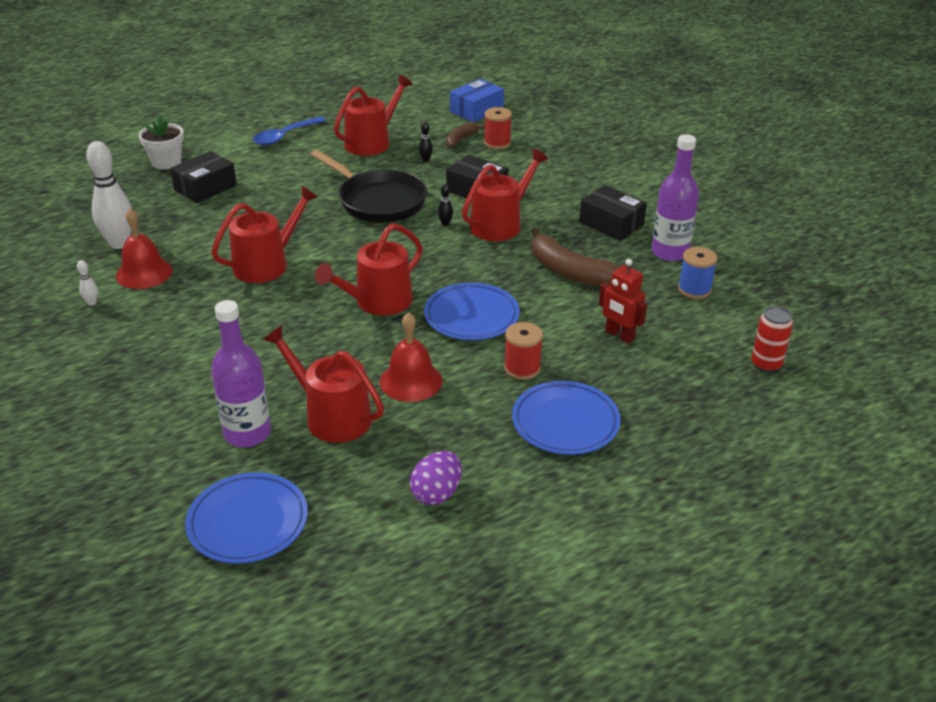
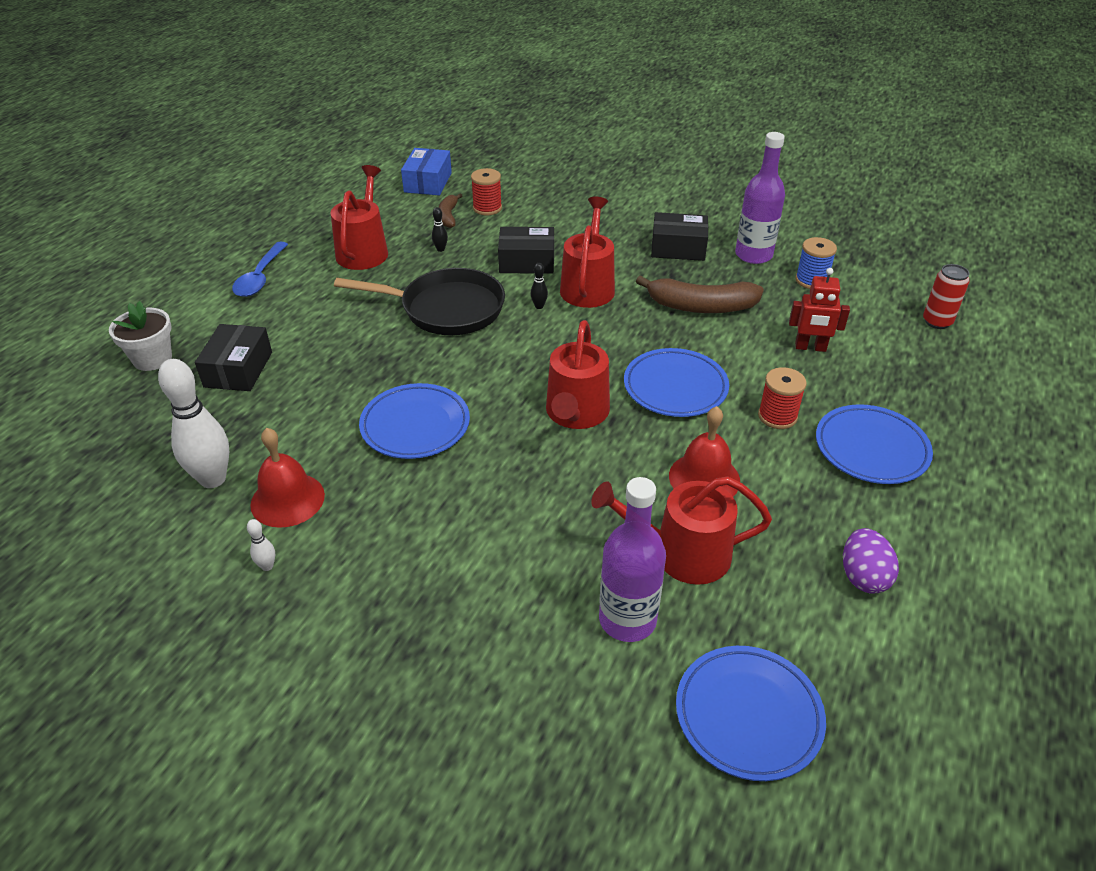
camera: 35 degrees left, 5 degrees up
red watering can [211,186,318,283] -> blue plate [359,383,470,459]

